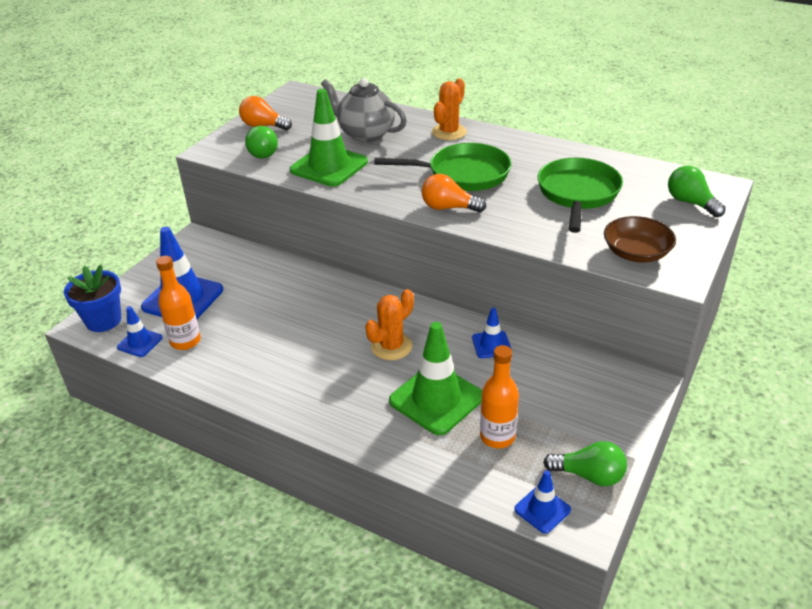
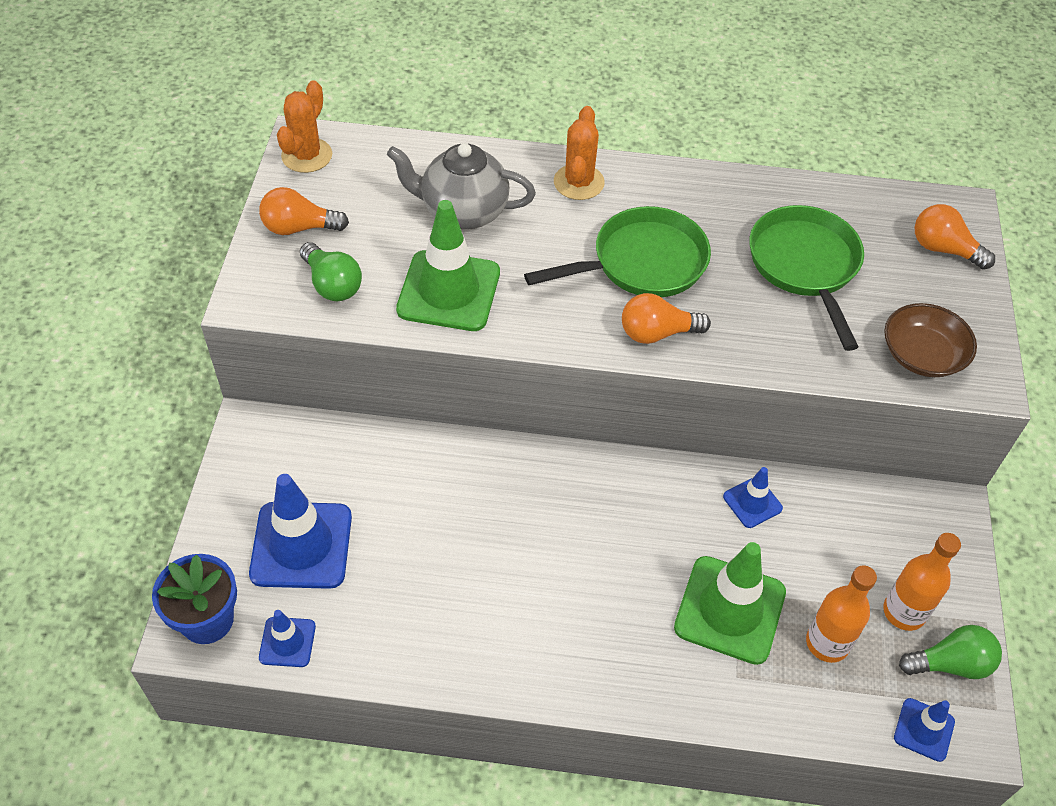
camera: 25 degrees left, 15 degrees up
orange bottle [156,256,201,350] -> orange bottle moved to [883,533,961,631]
orange cactus [365,289,414,360] -> orange cactus moved to [277,80,332,173]
green light bulb [668,166,726,217] -> orange light bulb [915,204,995,270]

